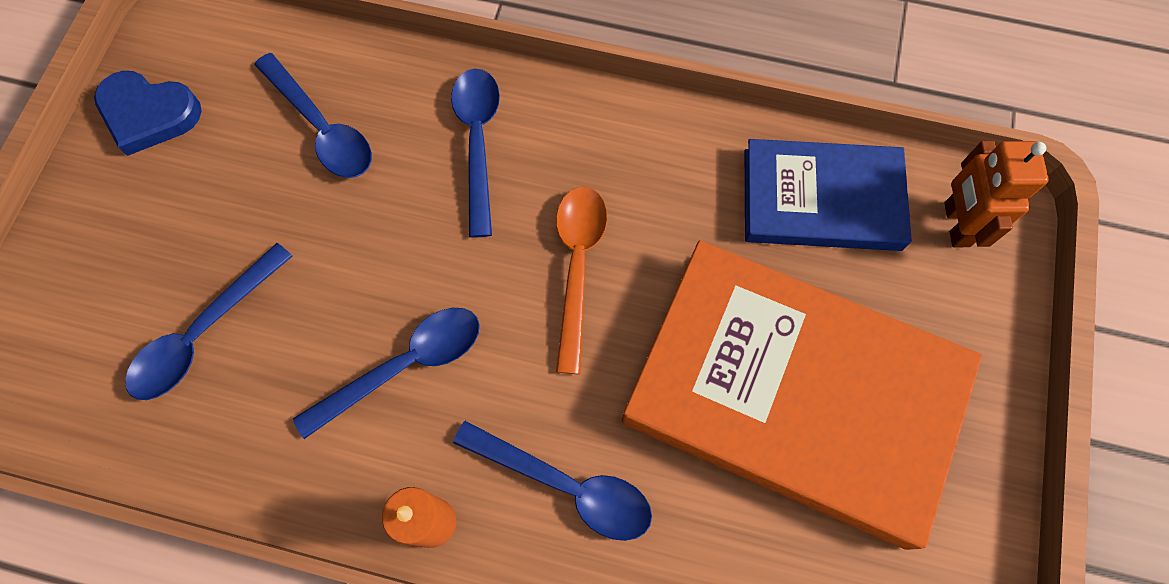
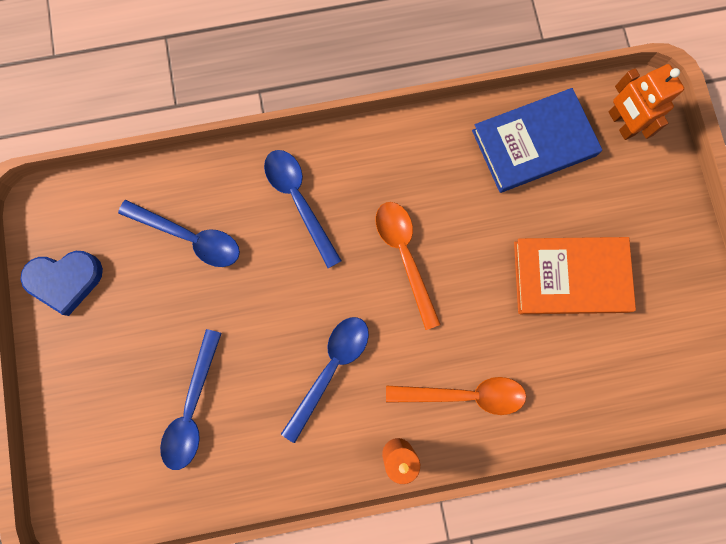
camera: 25 degrees left, 10 degrees up
blue spoon [453,421,652,541] -> orange spoon [386,377,526,415]
orange book [622,240,982,550] -> orange book [514,237,636,314], size x0.57

